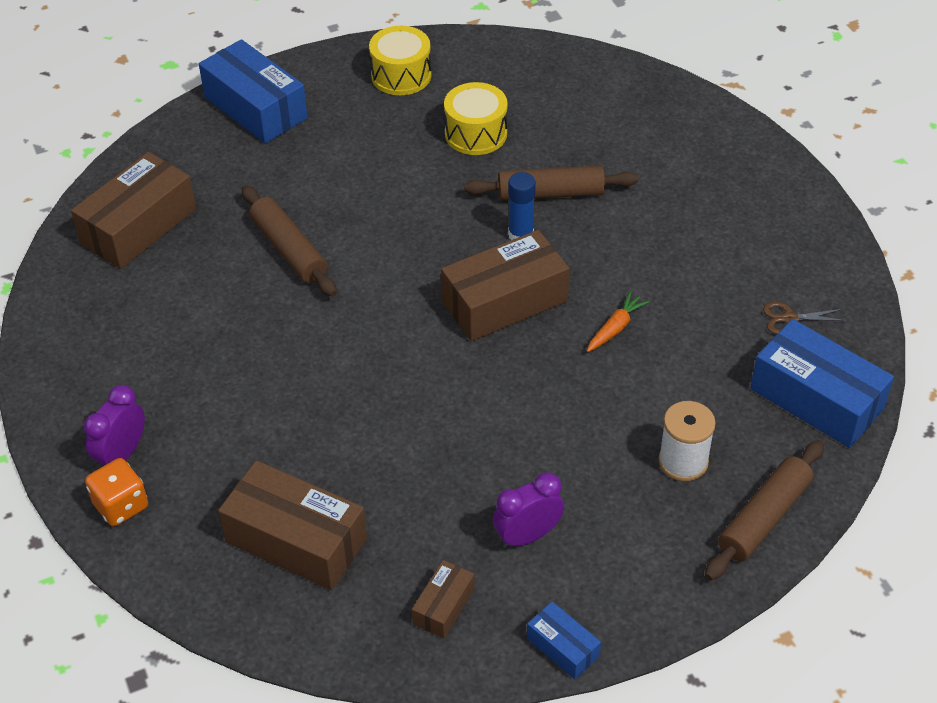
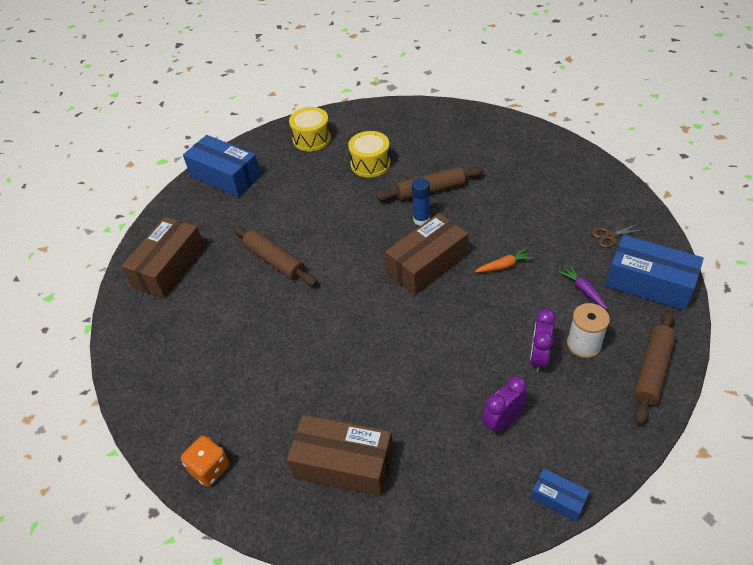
camera: 10 degrees left, 0 degrees up
purple clock [84,385,145,465] -> purple clock moved to [530,309,556,373]
brown box [412,560,475,638] -> none
orange carrot [587,291,649,352] -> orange carrot turned 45 degrees clockwise [475,248,534,272]
none -> purple carrot [558,265,608,309]

